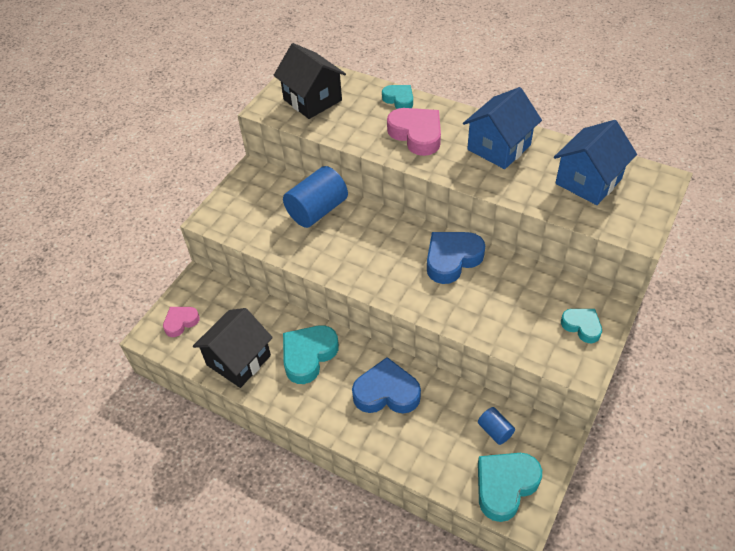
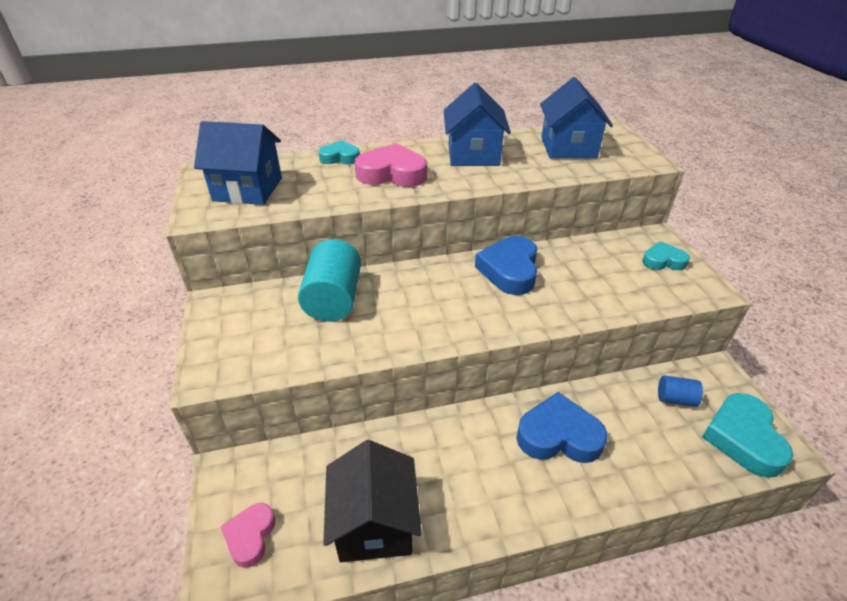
camera: 45 degrees left, 10 degrees down
black house [274,43,346,119] -> blue house [194,121,282,205]
blue cylinder [283,166,348,228] -> turquoise cylinder [298,239,361,322]
turquoise heart [283,325,339,384] -> none
blue heart [352,357,421,414] -> blue heart turned 45 degrees clockwise [516,392,608,463]

